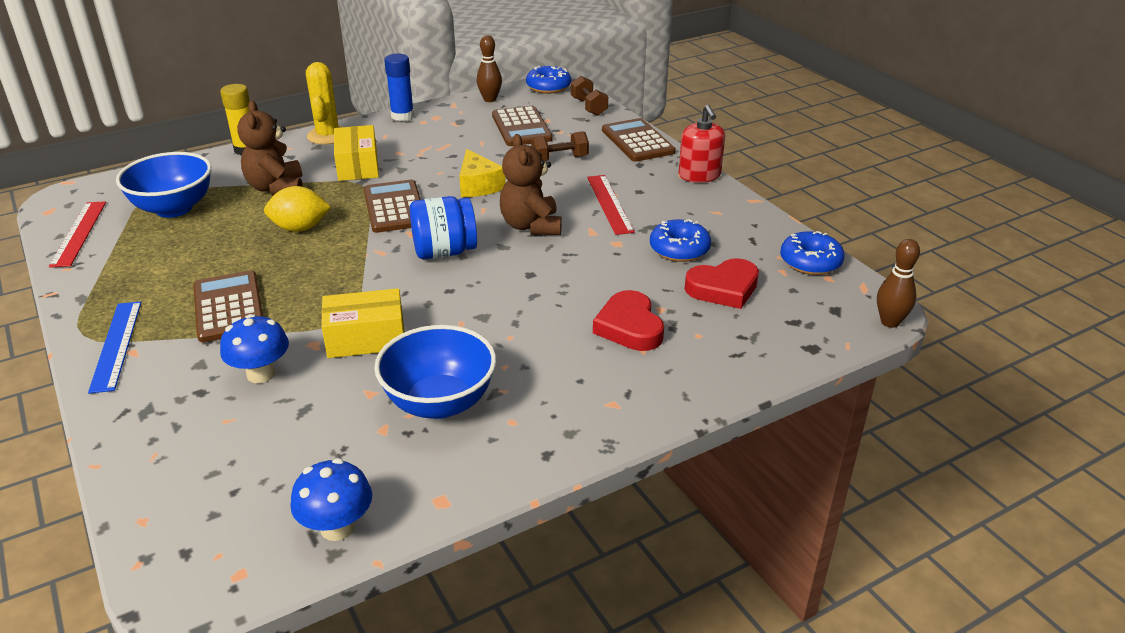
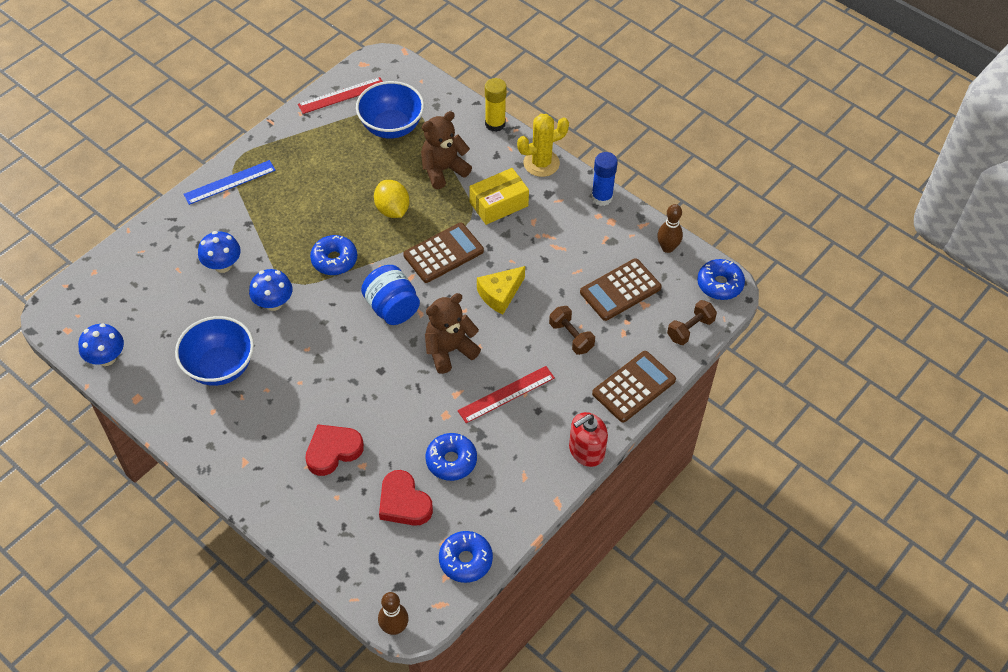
camera: 70 degrees right, 20 degrees up
brown calculator [193,271,263,342] -> none
yellow box [321,288,405,358] -> blue mushroom [249,269,292,311]
none -> blue donut [310,235,357,275]

